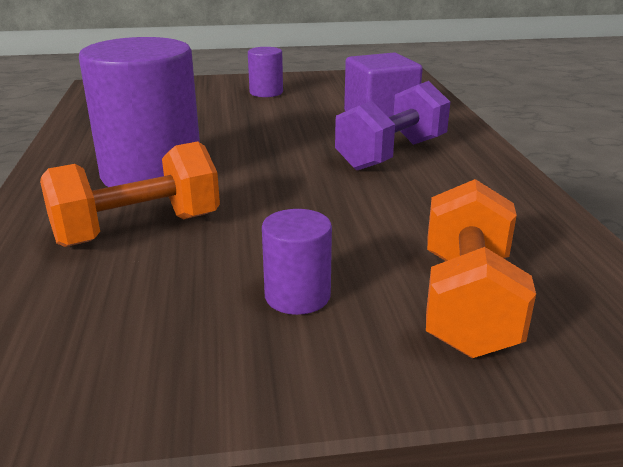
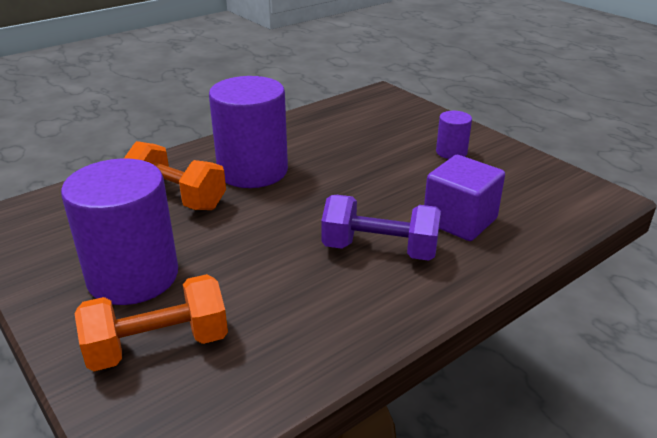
camera: 60 degrees right, 5 degrees up
purple cylinder [262,209,332,315] -> purple cylinder [61,158,178,305], size x2.14

